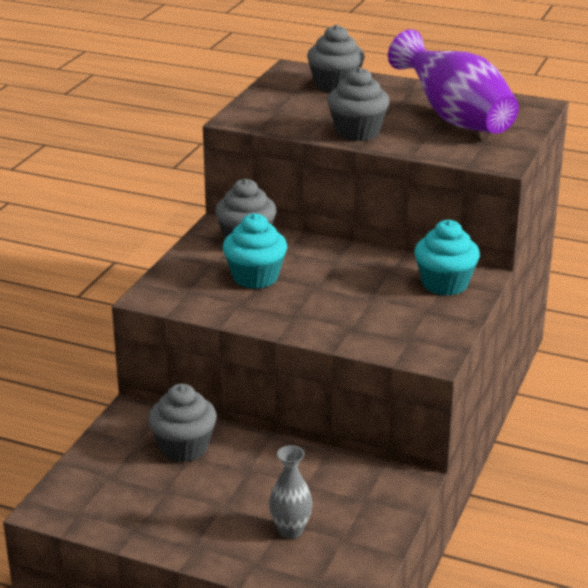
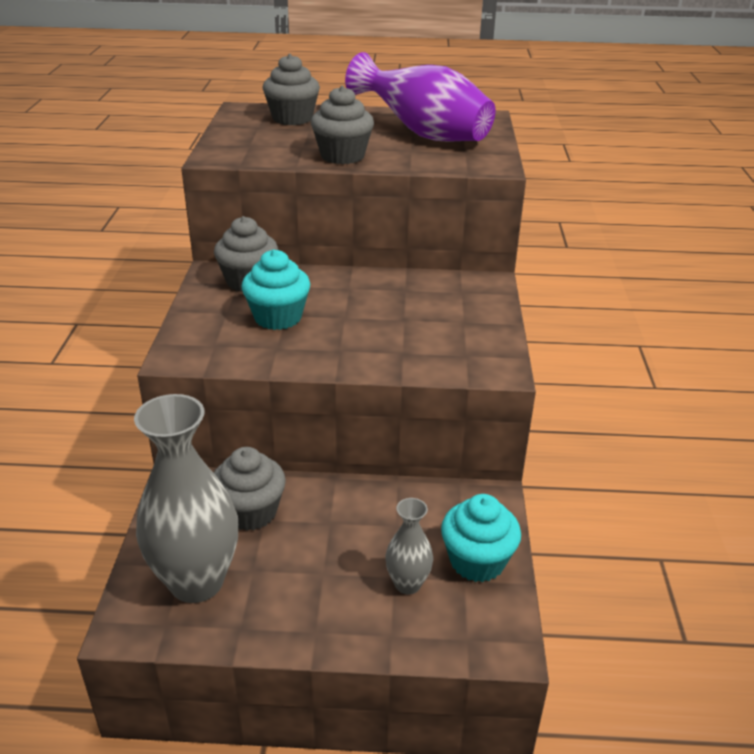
camera: 20 degrees left, 5 degrees up
turquoise cupcake [414,219,480,296] -> turquoise cupcake moved to [441,494,521,582]
none -> grey vase [134,394,238,603]

